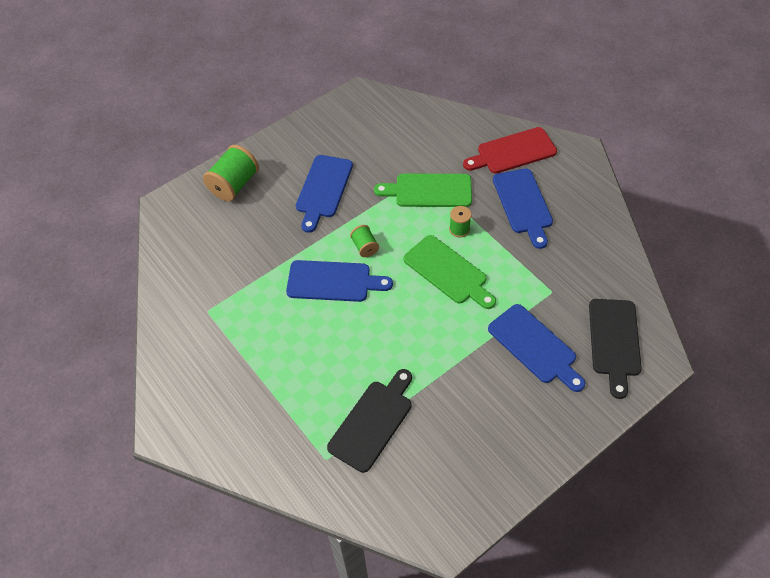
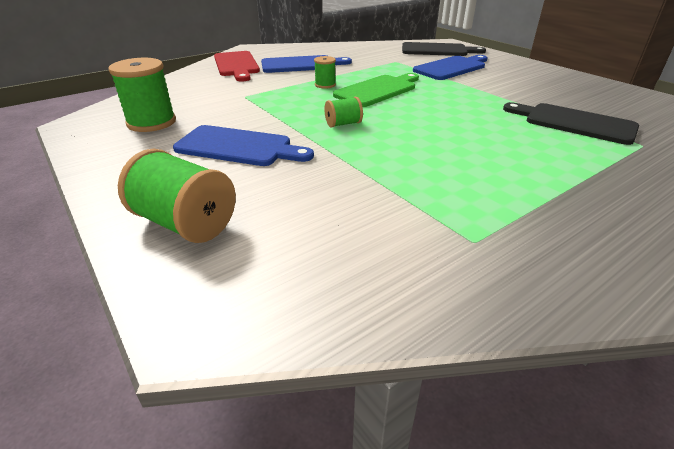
camera: 90 degrees left, 20 degrees down
blue cutting board [286,260,393,302] -> none
green cutting board [374,174,472,207] -> none
none -> green spool [108,58,176,132]

